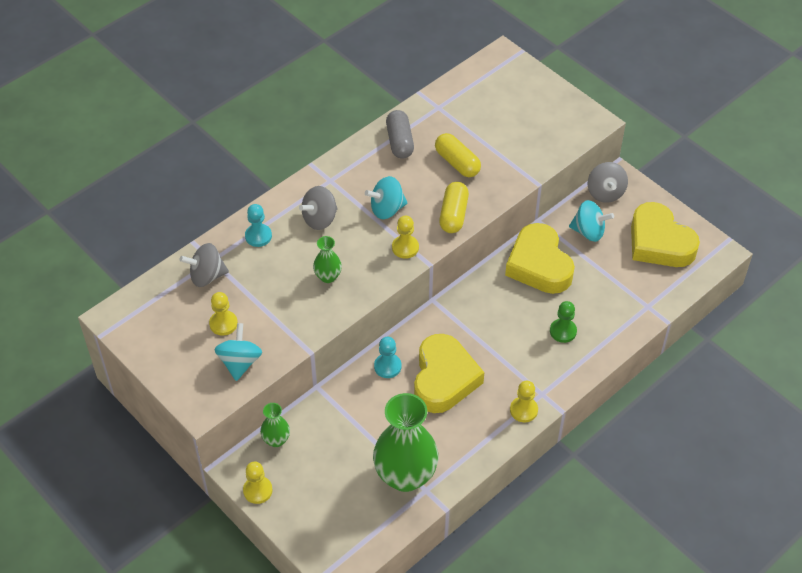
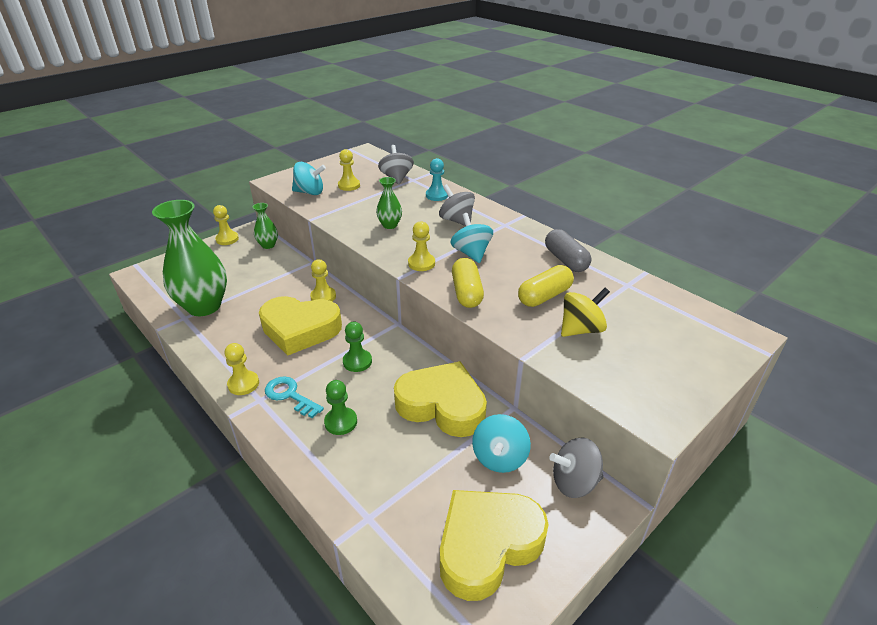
camera: 90 degrees right, 15 degrees down
turquoise pawn [374,337,401,378] -> yellow pawn [310,259,336,301]
grey capsule [386,110,414,159] -> grey capsule turned 75 degrees clockwise [545,229,591,272]
yellow capsule [439,182,469,233] -> yellow capsule turned 75 degrees clockwise [452,258,484,308]
yellow heart [505,223,575,294] -> yellow heart turned 45 degrees clockwise [394,361,487,437]
none -> turquoise key [265,376,324,418]
none -> green pawn [343,322,372,372]
none -> yellow spinning top [561,288,610,337]

